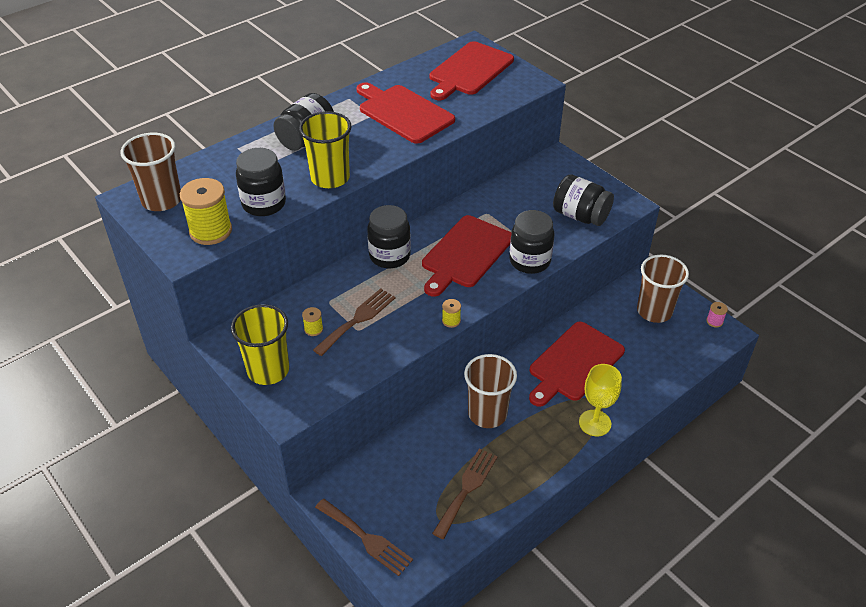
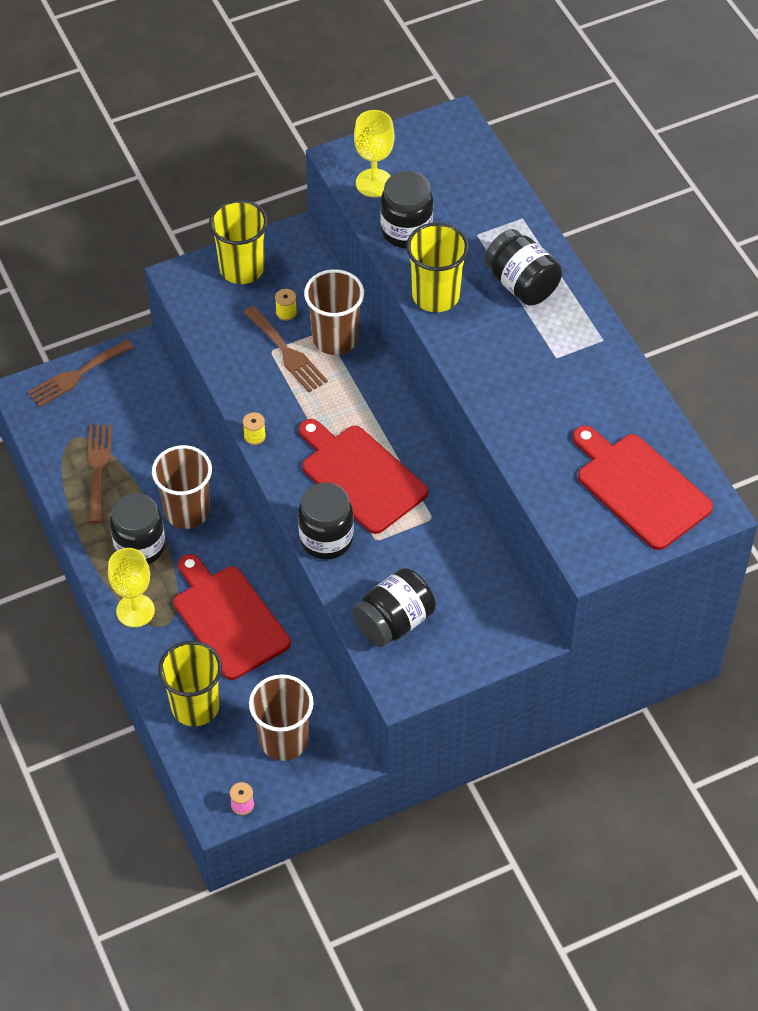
camera: 105 degrees right, 10 degrees up
brown cup [121,133,181,211] -> brown cup moved to [304,269,364,355]
yellow spool [180,178,232,245] -> yellow goblet [354,110,394,197]
red cutting board [356,82,455,144] -> none
black jar [367,205,411,268] -> black jar moved to [110,493,166,564]
brown fork [432,448,498,539] -> brown fork turned 135 degrees counterclockwise [88,424,112,523]
none -> yellow cup [158,641,222,726]

